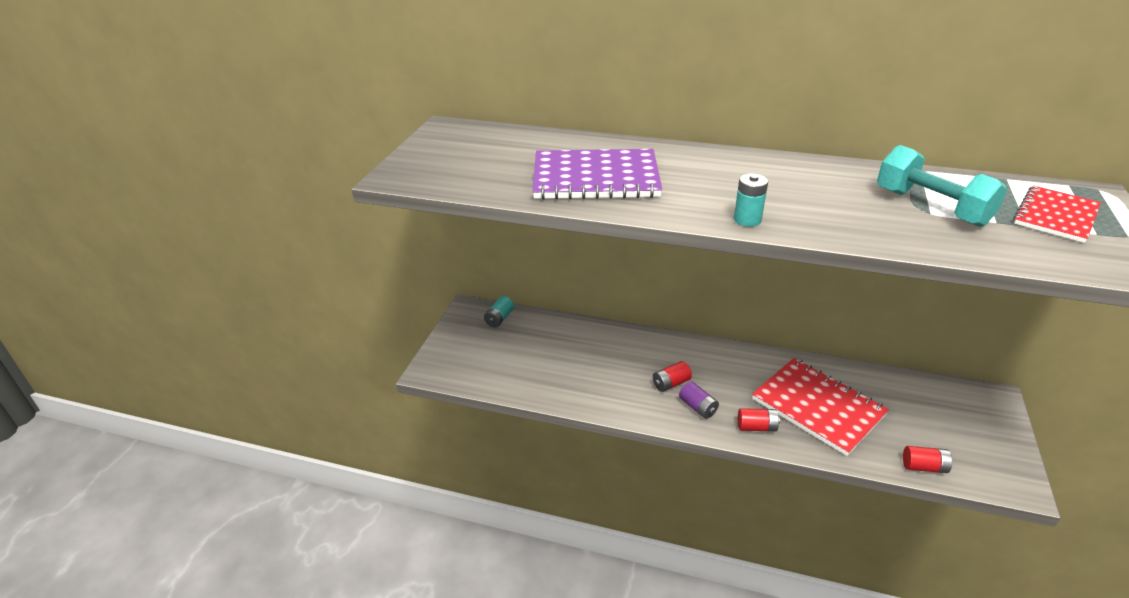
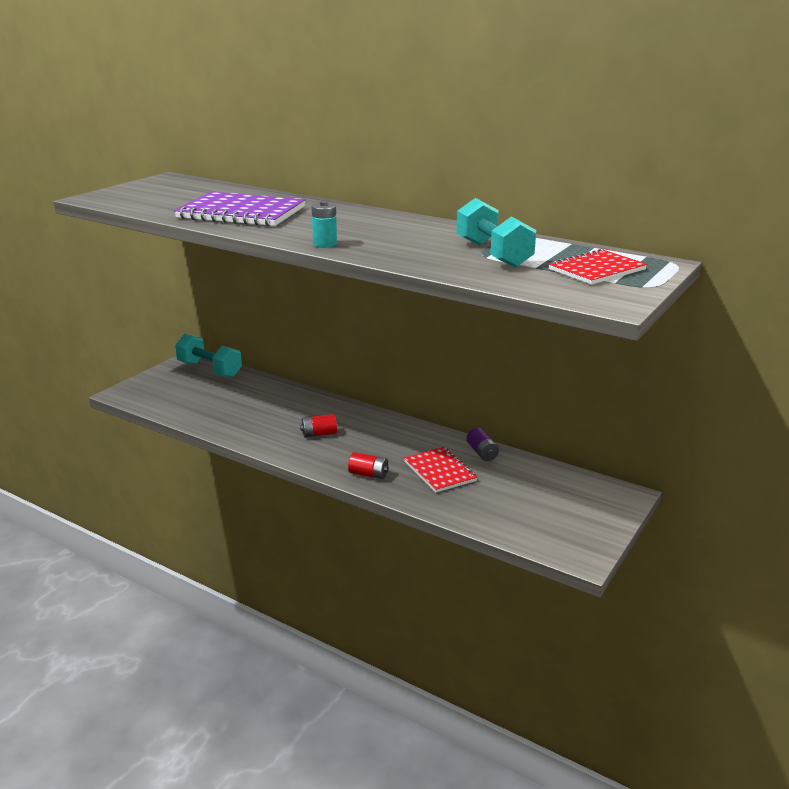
camera: 15 degrees right, 10 degrees down
turquoise battery [484,296,514,327] -> turquoise dumbbell [175,334,242,378]
purple battery [679,382,719,419] -> purple battery moved to [467,428,499,461]
red notebook [752,358,889,456] -> red notebook [404,447,477,492], size x0.62
red battery [903,446,952,473] -> none

